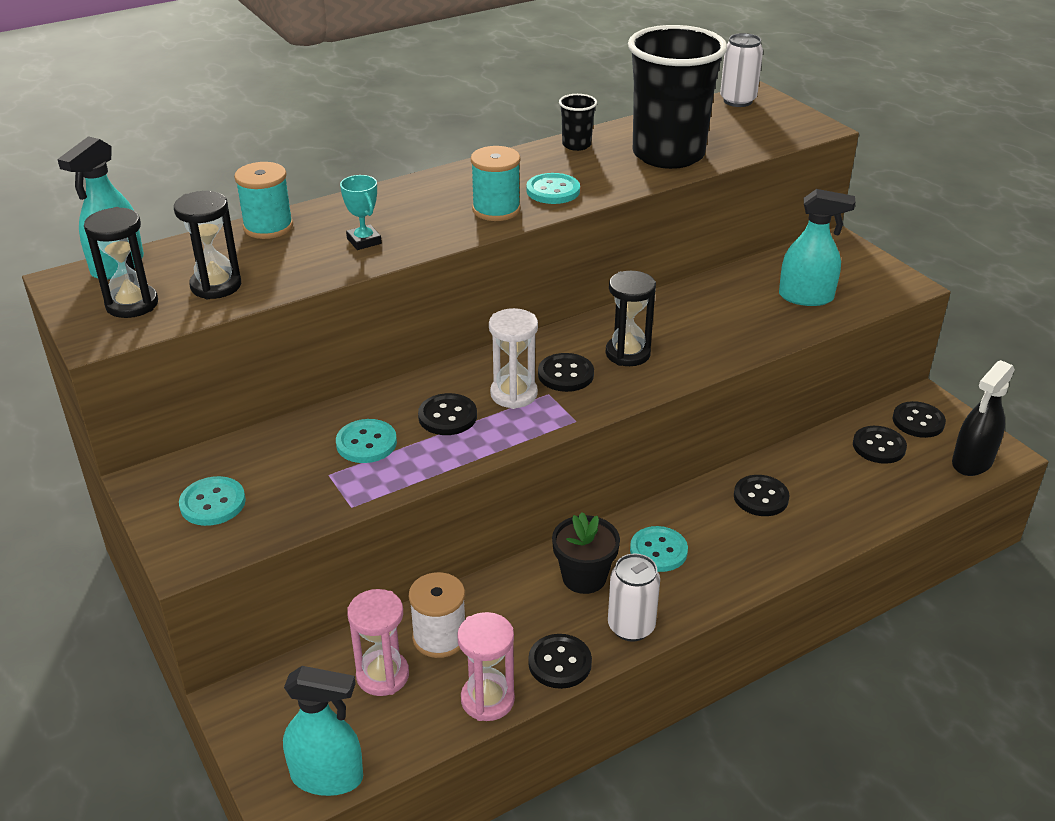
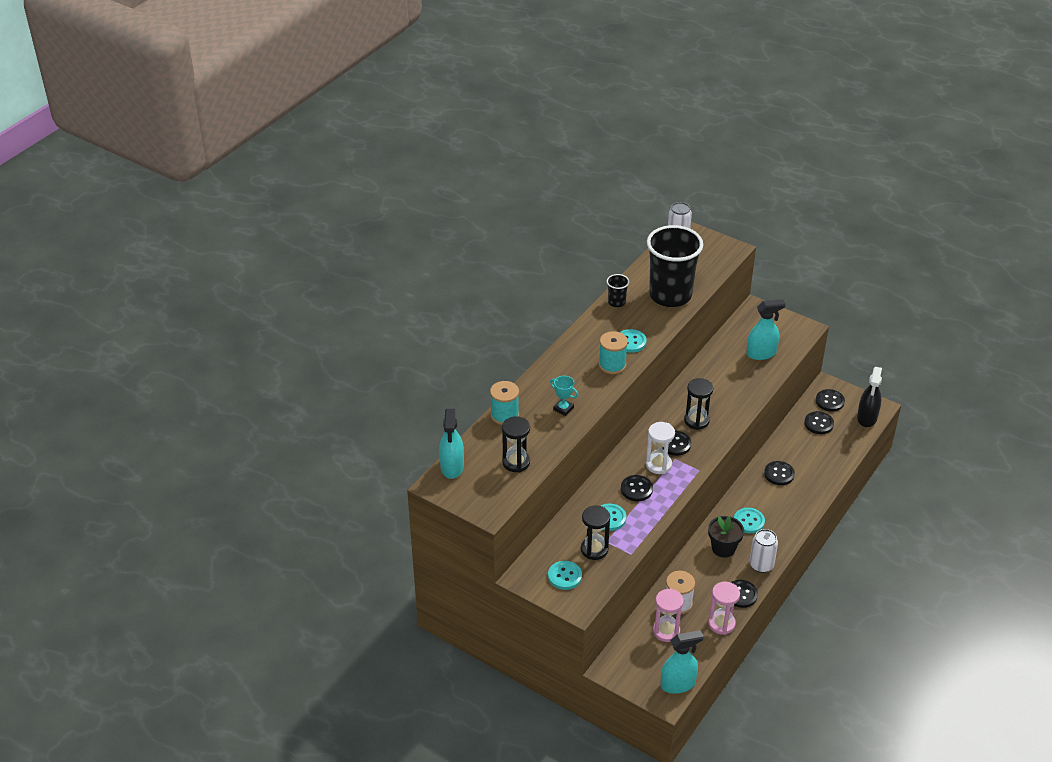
camera: 25 degrees left, 5 degrees up
black hourglass [84,207,158,318] -> black hourglass moved to [581,505,610,560]

